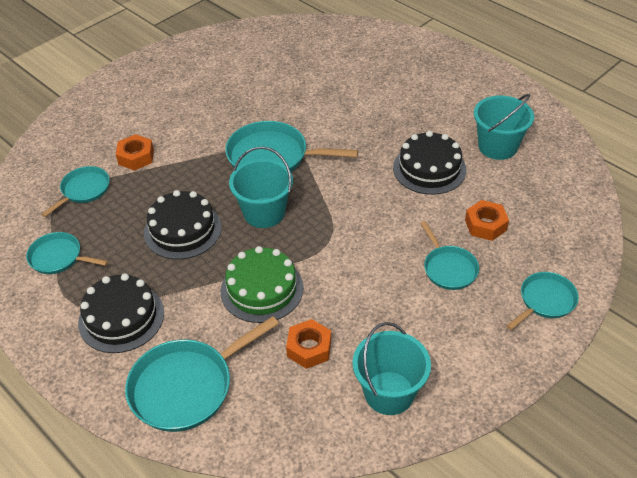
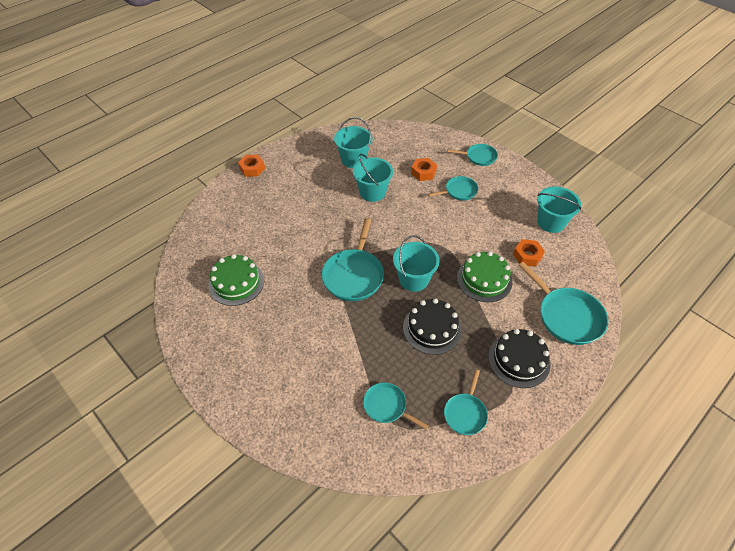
camera: 90 degrees left, 5 degrees up
orange nut [116,134,154,171] -> orange nut moved to [238,155,265,177]
black cake [393,131,466,195] -> turquoise bucket [353,154,393,202]
turquoise pan [507,272,579,330] -> turquoise pan turned 135 degrees clockwise [448,144,498,166]
none -> green cake [208,254,264,306]

